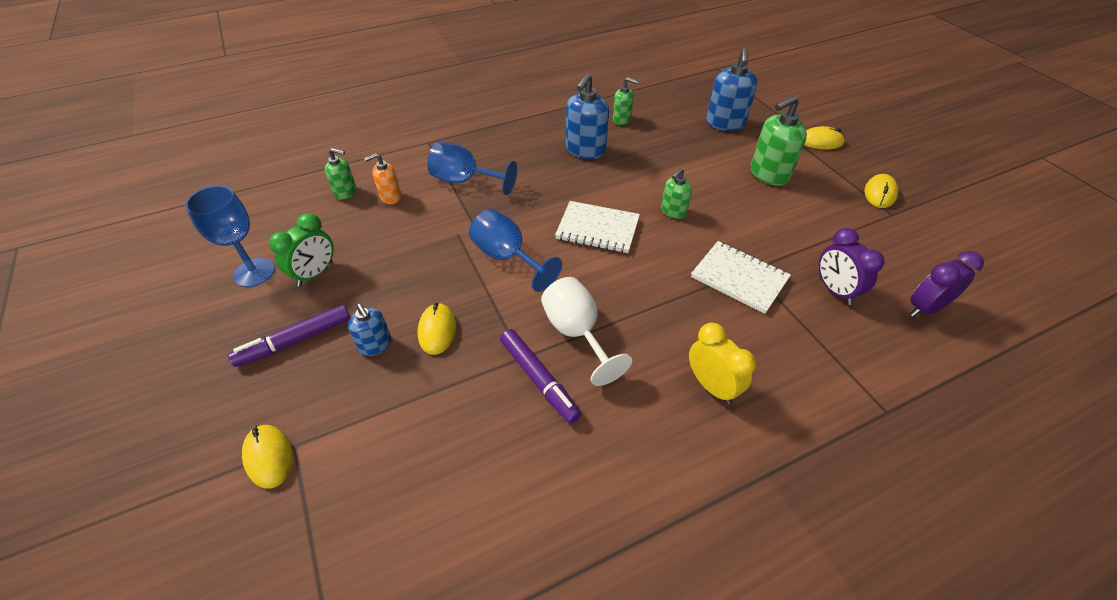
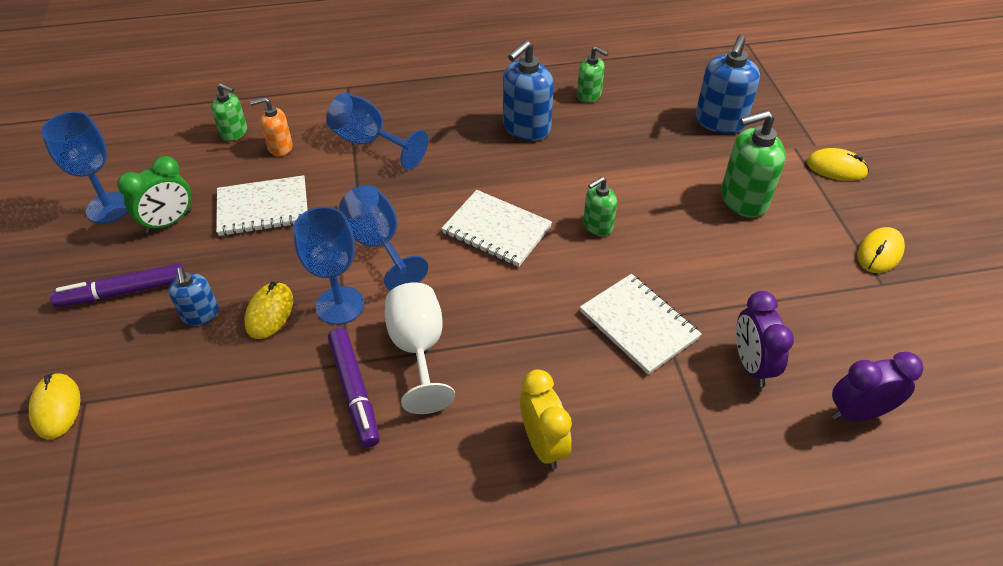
camera: 15 degrees right, 0 degrees up
none -> white notebook [216,175,308,236]
none -> blue goblet [293,207,364,325]

